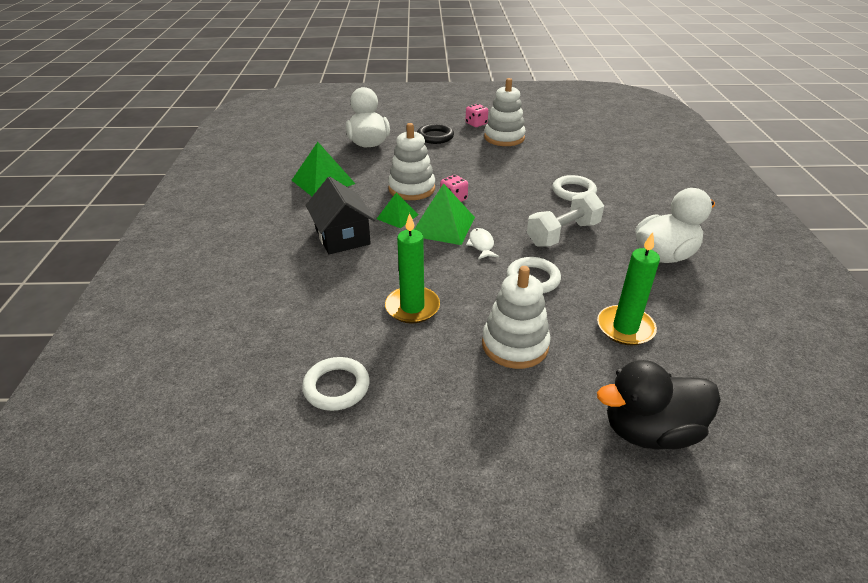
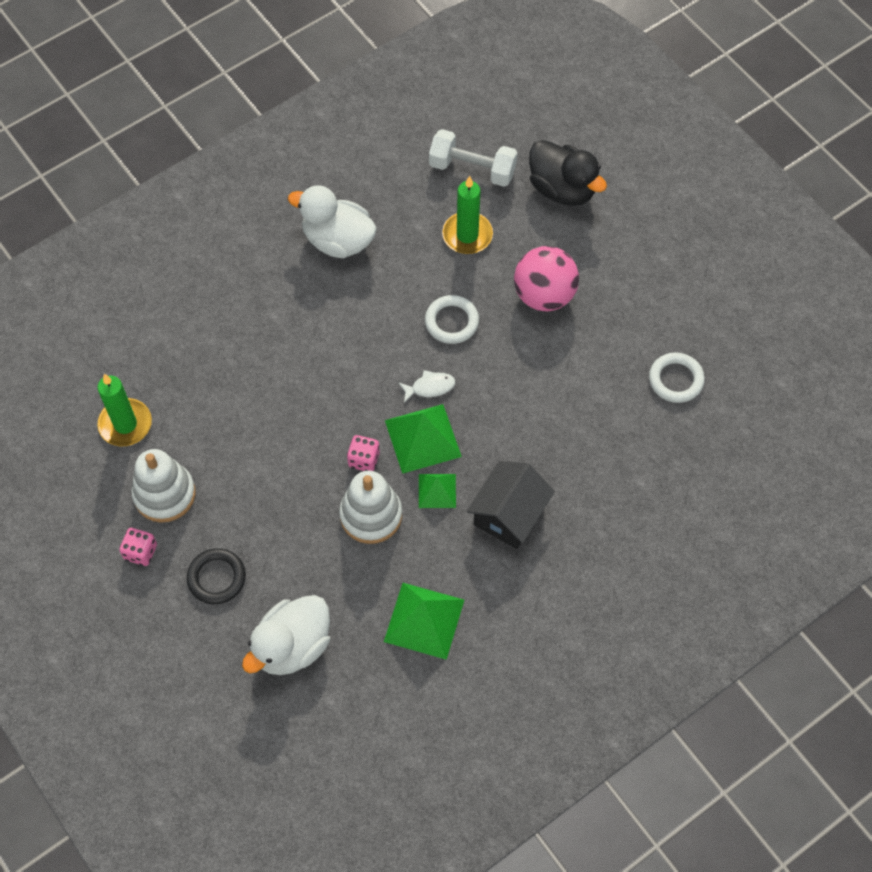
camera: 125 degrees left, 25 degrees up
green candle [385,213,440,324] -> green candle moved to [97,374,152,446]
white fish [466,228,499,259] -> white fish turned 150 degrees counterclockwise [399,370,455,403]
white stacking toy [482,266,551,369] -> pink ball [514,246,579,311]
white dumbbell [527,192,604,247] -> white dumbbell moved to [429,129,517,187]
white ring [552,175,597,201] -> none

